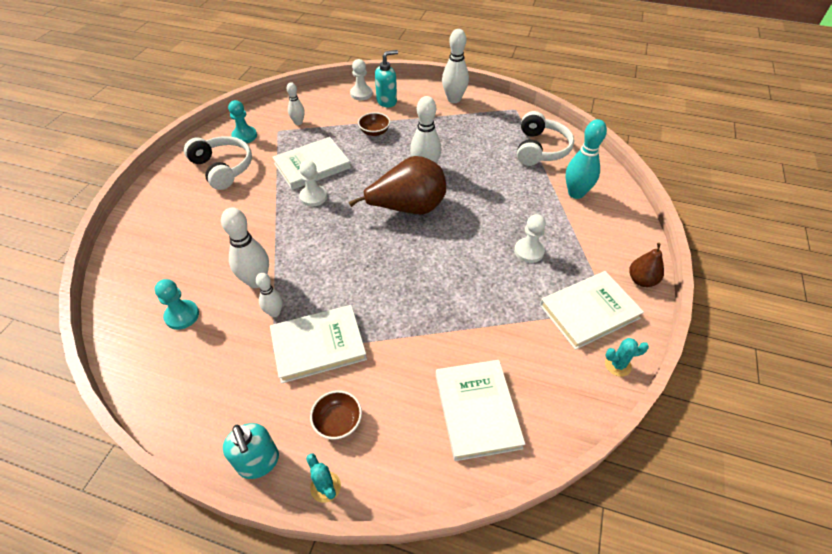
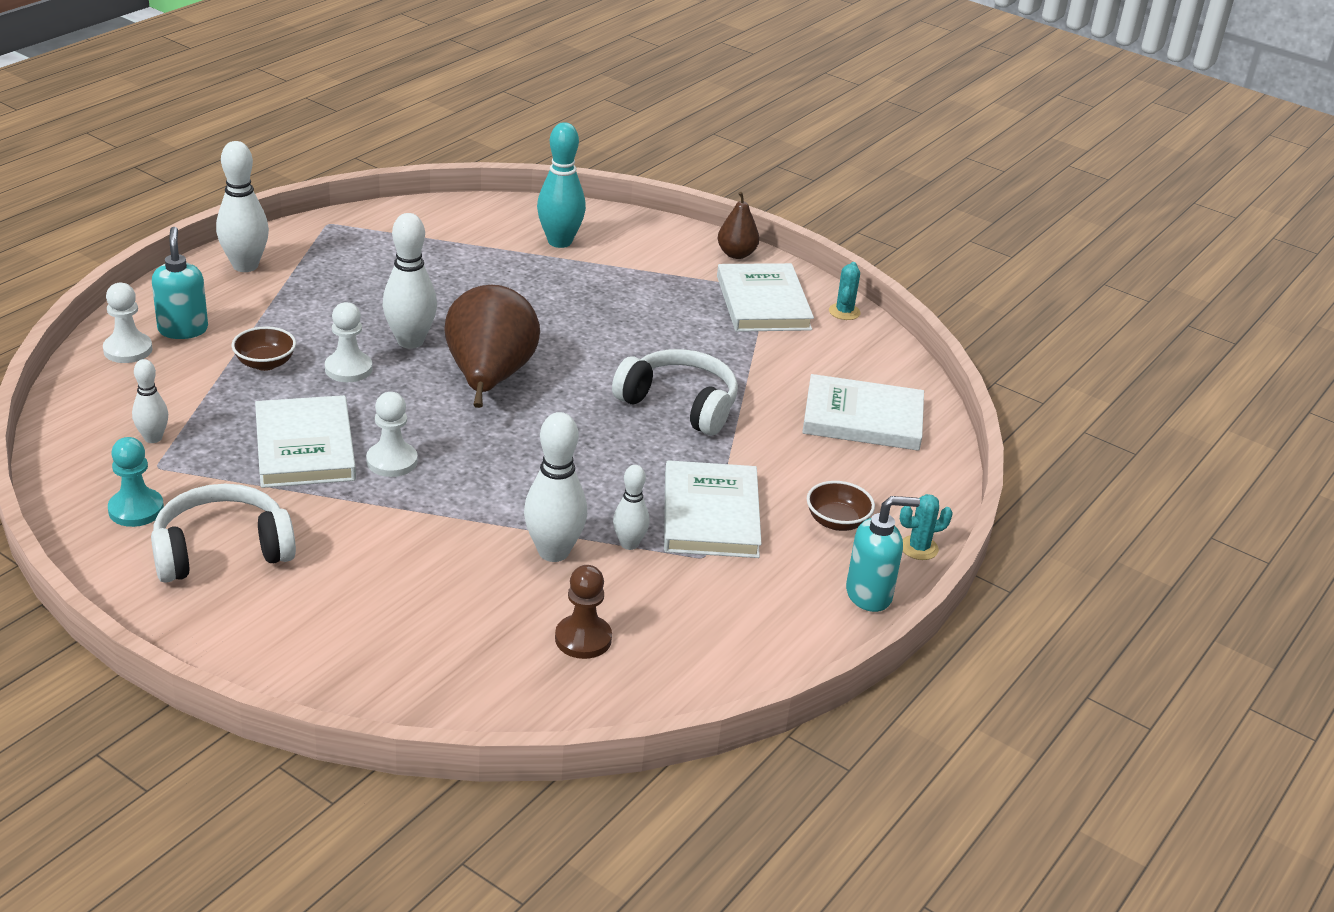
camera: 75 degrees left, 15 degrees down
turquoise pawn [155,279,199,330] -> brown pawn [555,565,612,659]
white pawn [514,214,546,263] -> white pawn moved to [325,302,372,382]
white headphones [517,111,574,166] -> white headphones moved to [612,349,738,435]

